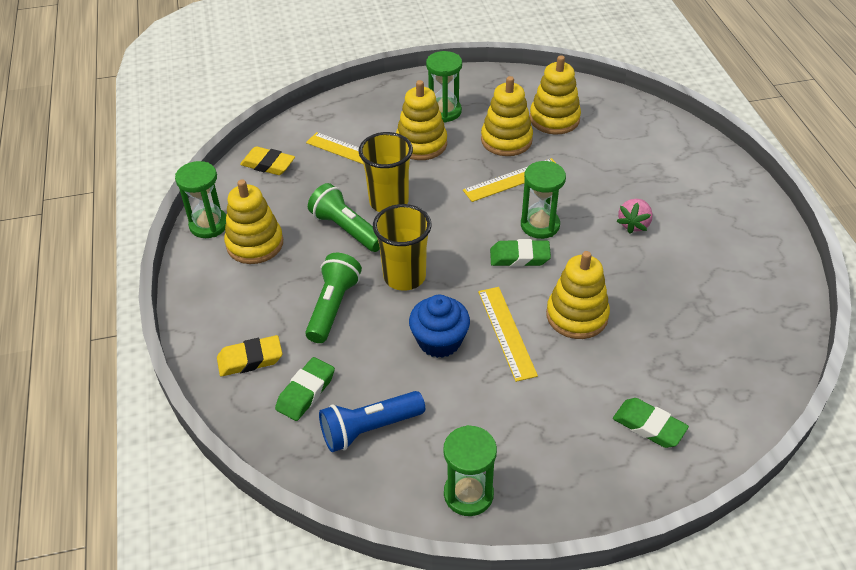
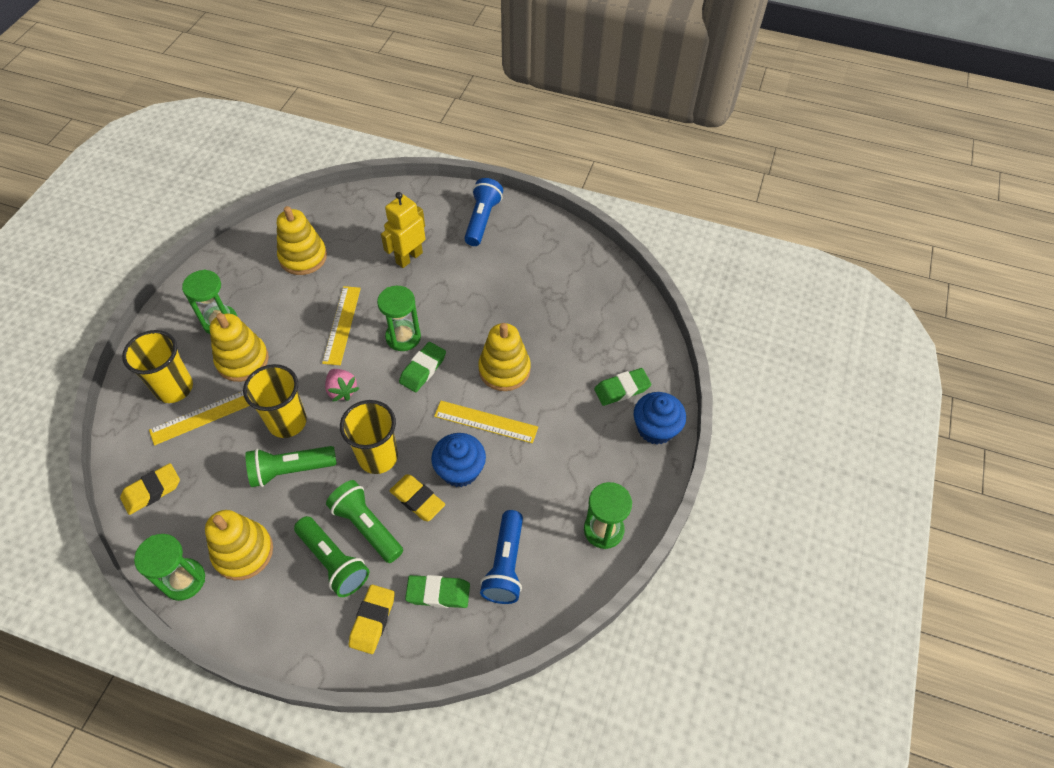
camera: 60 degrees left, 10 degrees up
green eraser [275,357,335,421] -> green eraser turned 60 degrees counterclockwise [405,575,470,608]
yellow stacking toy [481,76,533,156] -> none
pink strawberry [617,199,653,234] -> pink strawberry moved to [325,369,359,402]
none -> yellow cup [122,330,193,403]
none -> green flashlight [294,516,369,597]
none -> yellow robot [381,192,426,268]
none -> yellow eraser [390,475,445,521]
none -> blue flashlight [464,178,503,246]
none -> blue cupcake [634,392,686,445]

